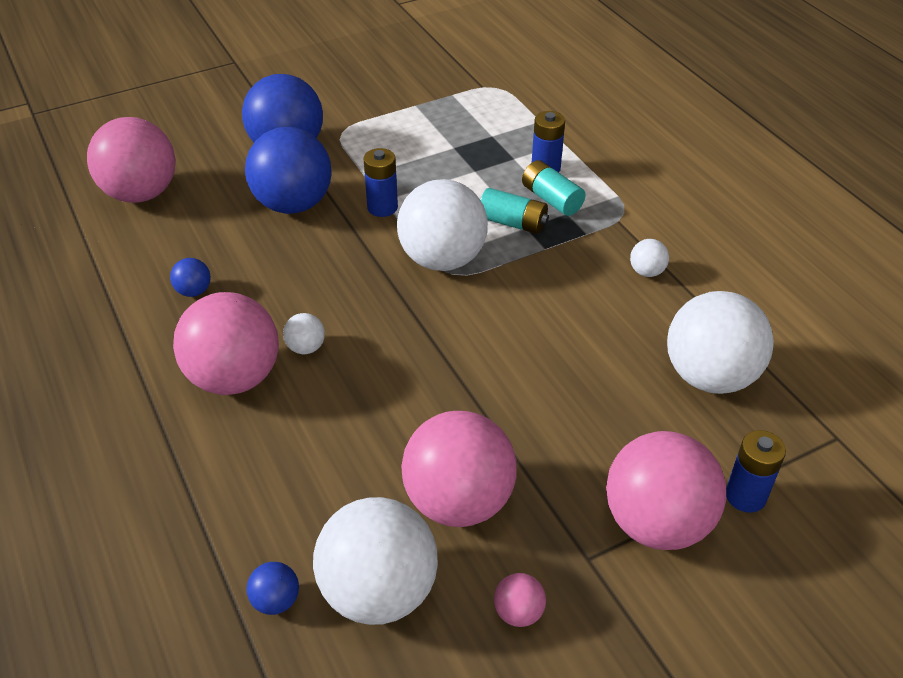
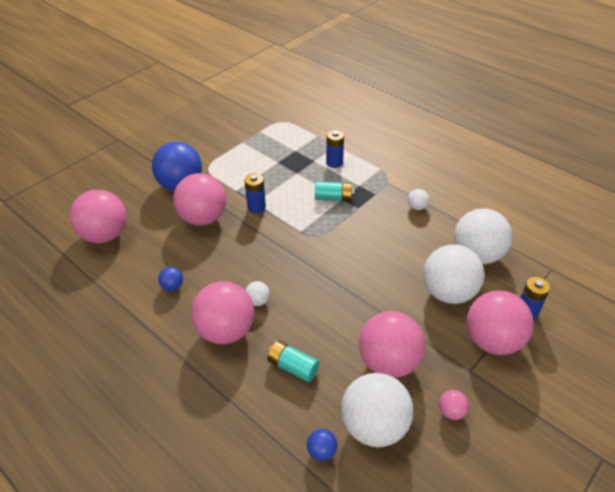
camera: 20 degrees left, 0 degrees up
blue ball [245,127,332,214] -> pink ball [173,173,226,226]
white ball [397,179,488,271] -> white ball moved to [423,245,484,304]
turquoise battery [522,160,585,216] -> turquoise battery moved to [267,340,319,382]

